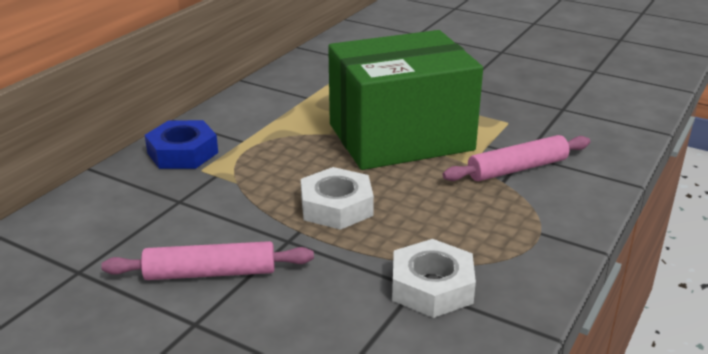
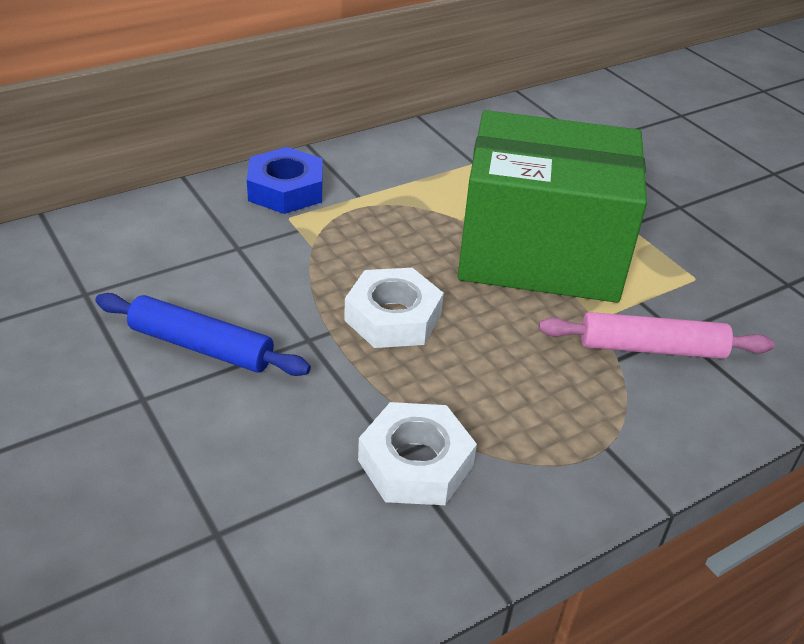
camera: 25 degrees right, 10 degrees up
pink rolling pin [101,241,314,280] -> blue rolling pin [95,293,311,376]

